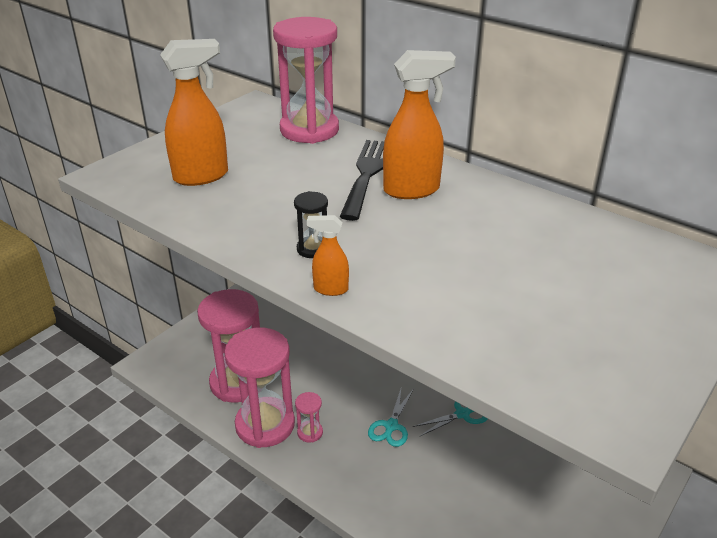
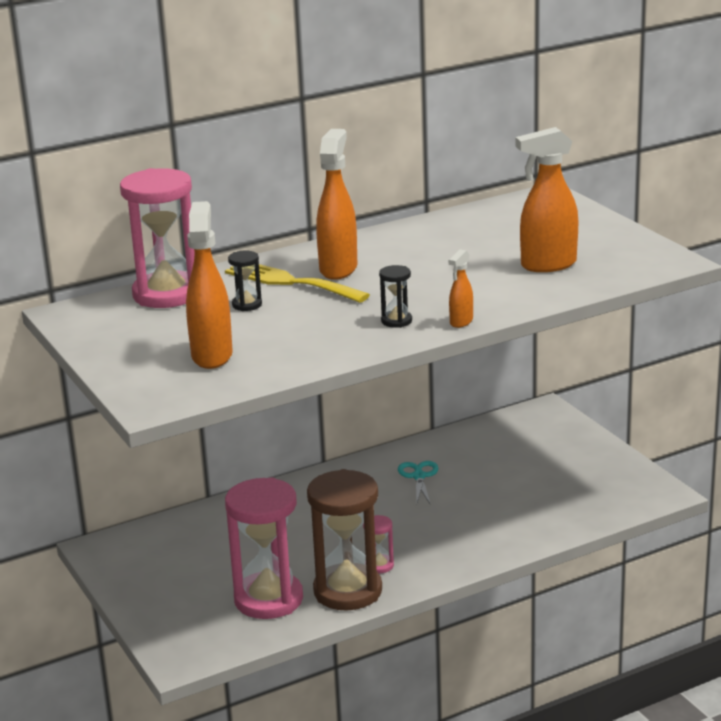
camera: 65 degrees left, 10 degrees down
pink hourglass [224,328,295,448] -> brown hourglass [307,469,382,610]
black fork [340,140,384,221] -> yellow fork [225,264,370,303]
turquoise scissors [368,389,413,447] -> none
none -> black hourglass [228,251,262,311]
none -> orange spray bottle [516,127,578,272]

